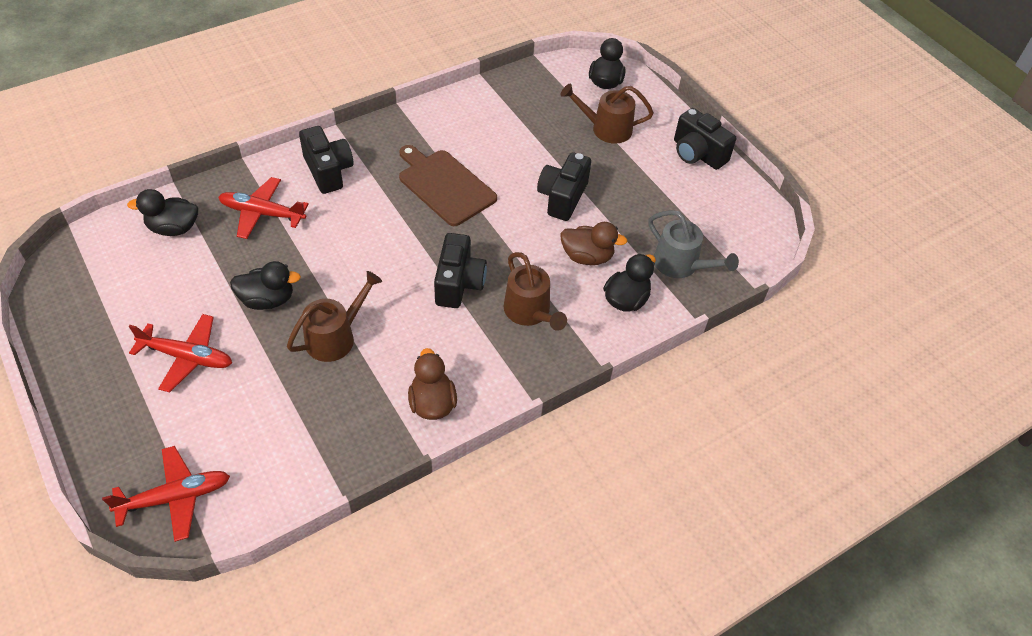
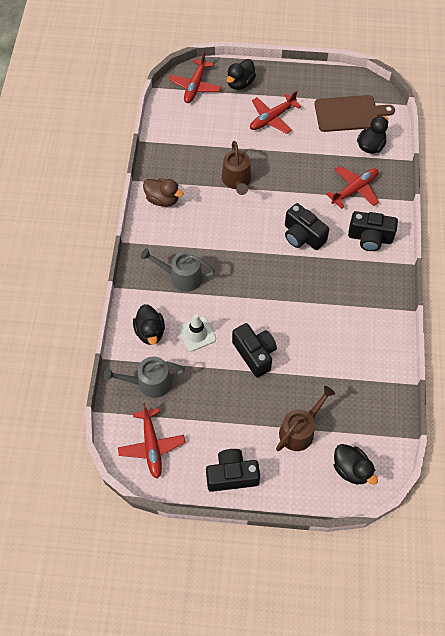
camera: 130 degrees right, 10 degrees up
black duck [230,261,301,310] -> black duck moved to [226,59,256,90]
brown cutting board [399,145,497,226] -> brown cutting board moved to [315,95,395,132]
black camera [434,233,487,308] -> black camera moved to [285,203,329,250]
brown watering can [504,252,567,331] -> grey watering can [141,248,215,292]
brown duck [560,222,628,265] -> white traffic cone [178,314,216,352]
none -> red plane [118,403,185,479]

